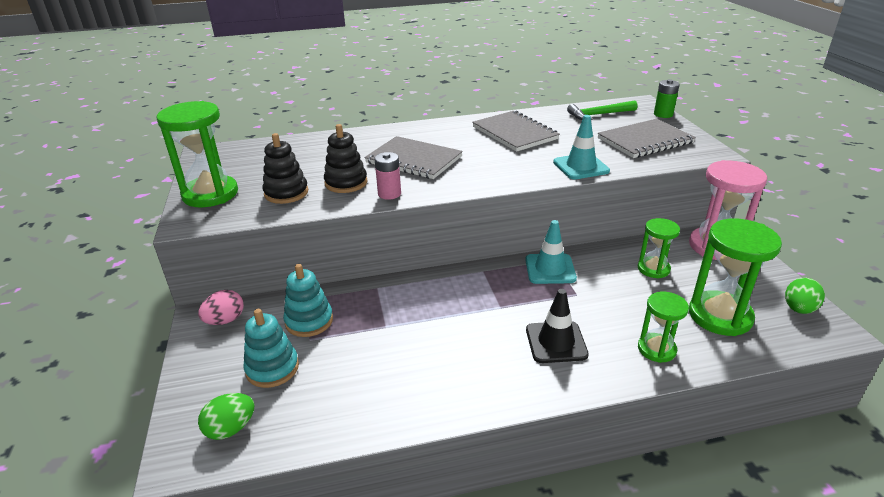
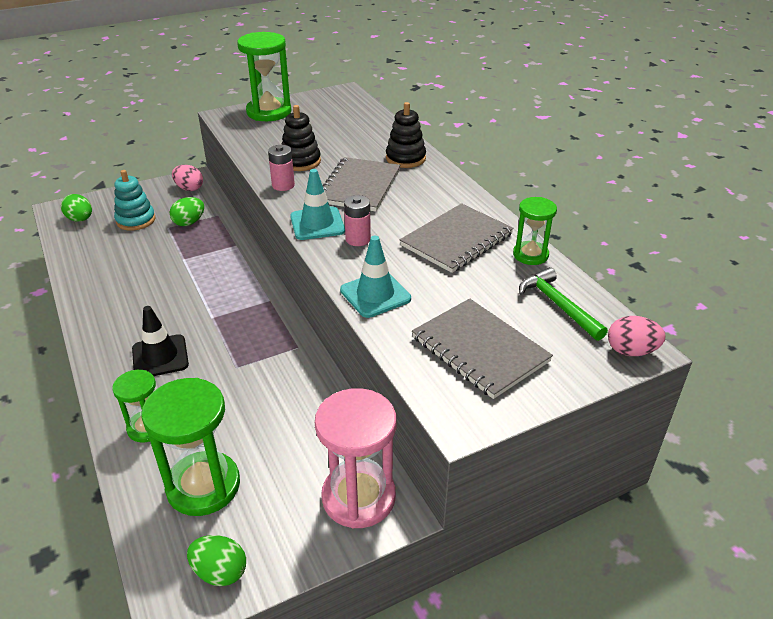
camera: 75 degrees right, 5 degrees up
black stacking toy [262,133,308,204] -> black stacking toy moved to [386,102,426,168]
turquoise stacking toy [283,264,333,337] -> green egg [170,197,204,226]
turquoise traffic cone [525,220,577,284] -> turquoise traffic cone moved to [290,169,345,240]
green hourglass [638,218,680,278] -> green hourglass moved to [513,197,557,265]
green battery [654,79,680,118] -> none
none -> pink battery [344,195,371,246]
none -> pink egg [608,316,665,356]

